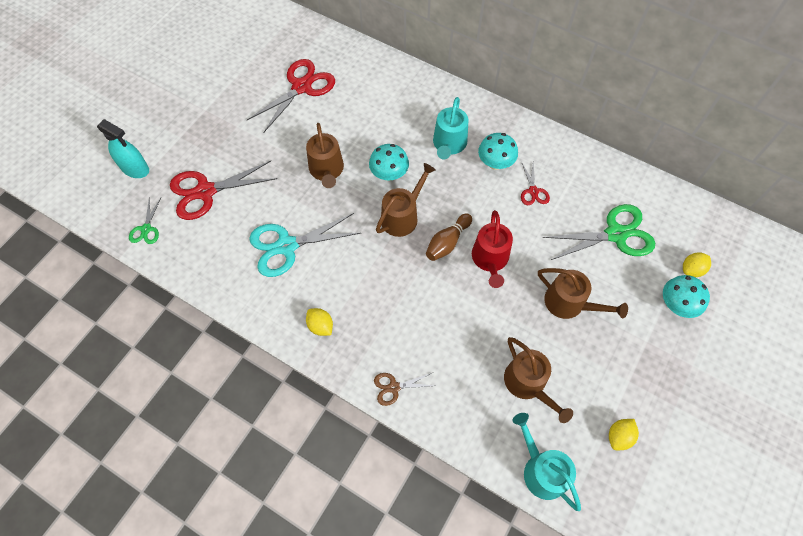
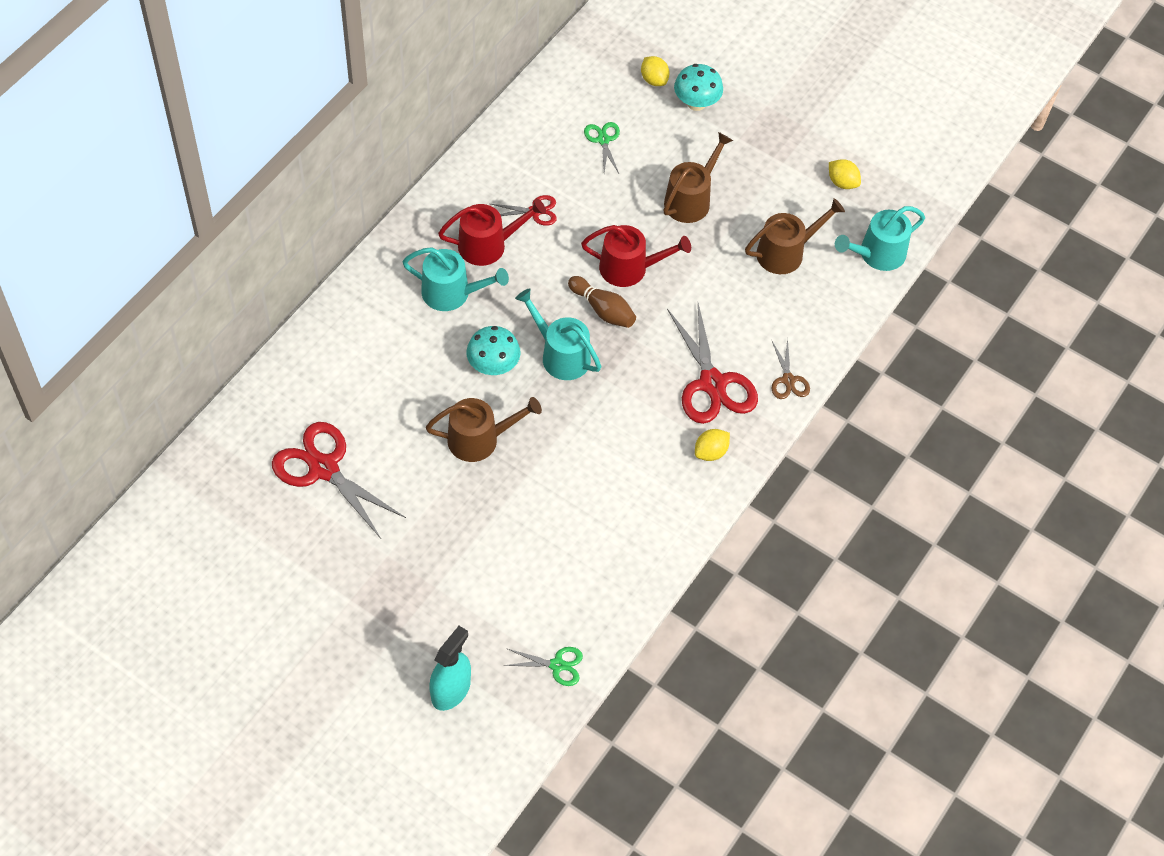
camera: 90 degrees left, 5 degrees down
red scissors [170,161,277,220] -> red scissors moved to [667,303,758,424]
turquoise scissors [249,213,361,277] -> none
brown watering can [376,163,436,237] -> turquoise watering can [515,288,601,380]
turquoise mushroom [478,133,518,170] -> red watering can [438,198,546,266]
green scissors [542,204,655,260] -> green scissors [584,122,620,173], size x0.51

